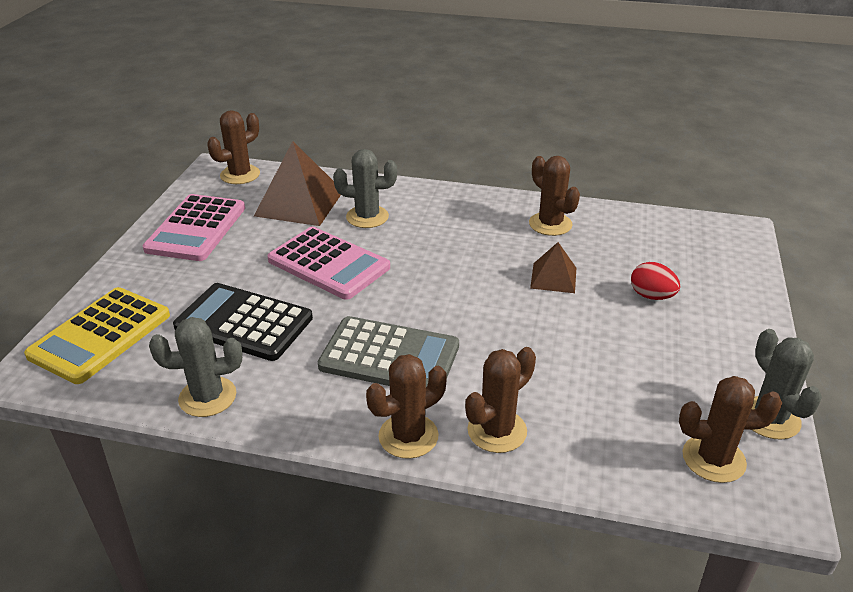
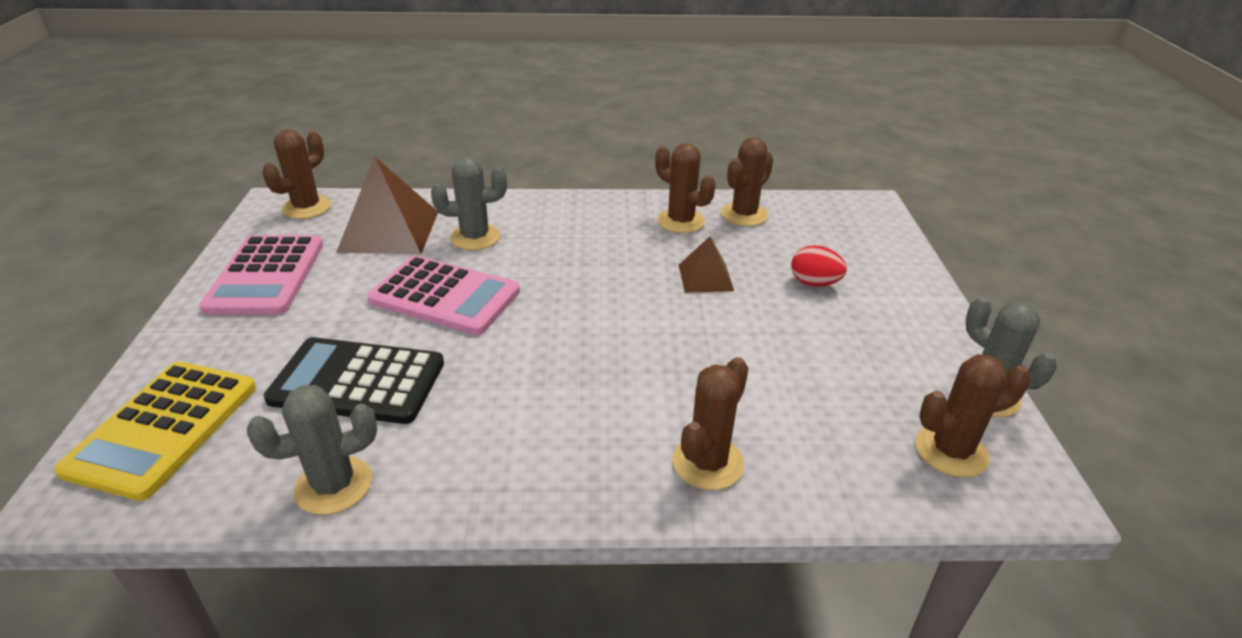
camera: 15 degrees left, 0 degrees up
grey calculator [318,316,459,387] -> none
brown cactus [366,354,447,459] -> brown cactus moved to [721,137,773,226]

